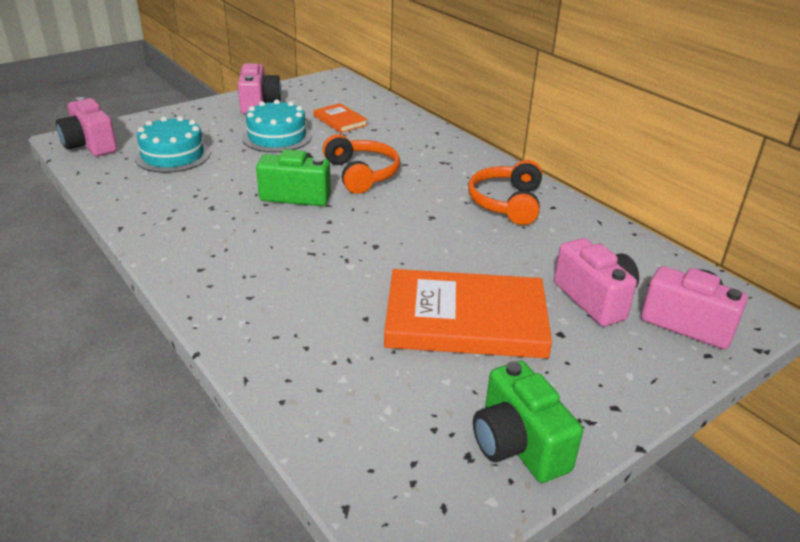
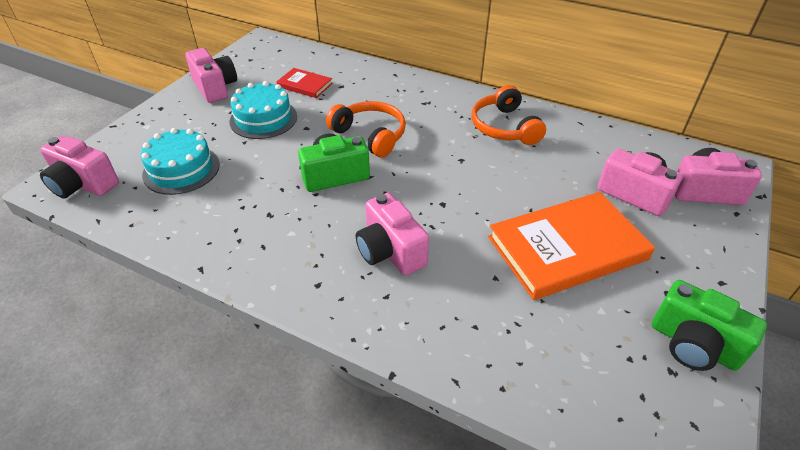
camera: 25 degrees left, 10 degrees up
orange book [313,103,368,133] -> red book [276,68,333,98]
none -> pink camera [356,193,429,275]

